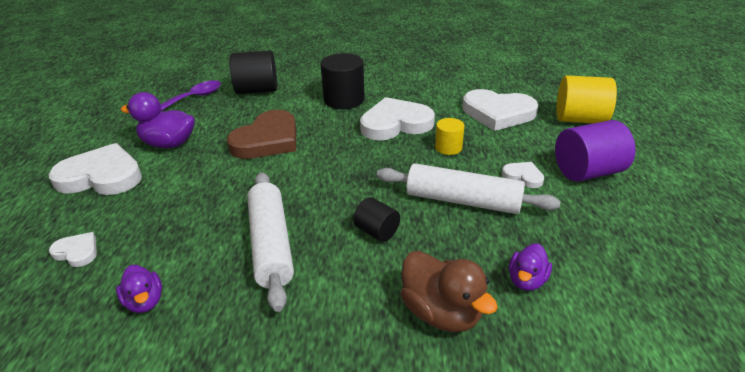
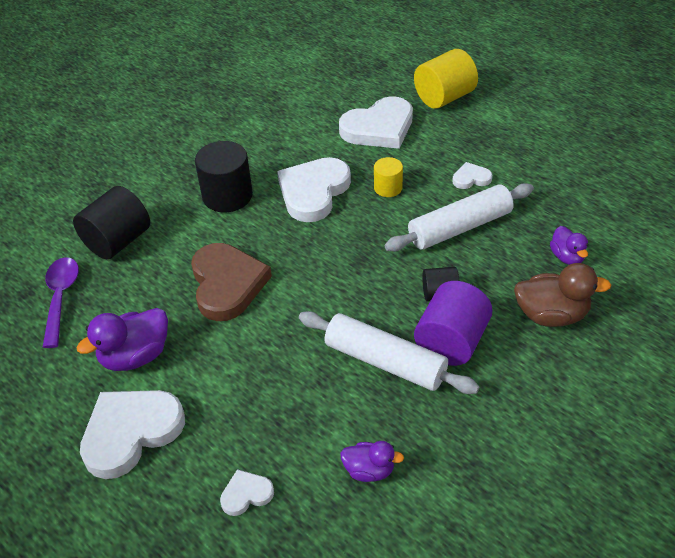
camera: 45 degrees left, 10 degrees up
purple cylinder [555,120,636,182] -> purple cylinder moved to [414,281,492,366]

